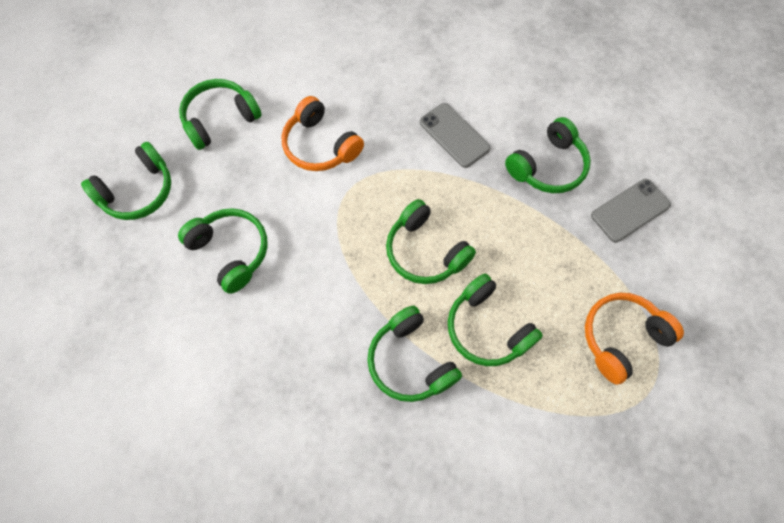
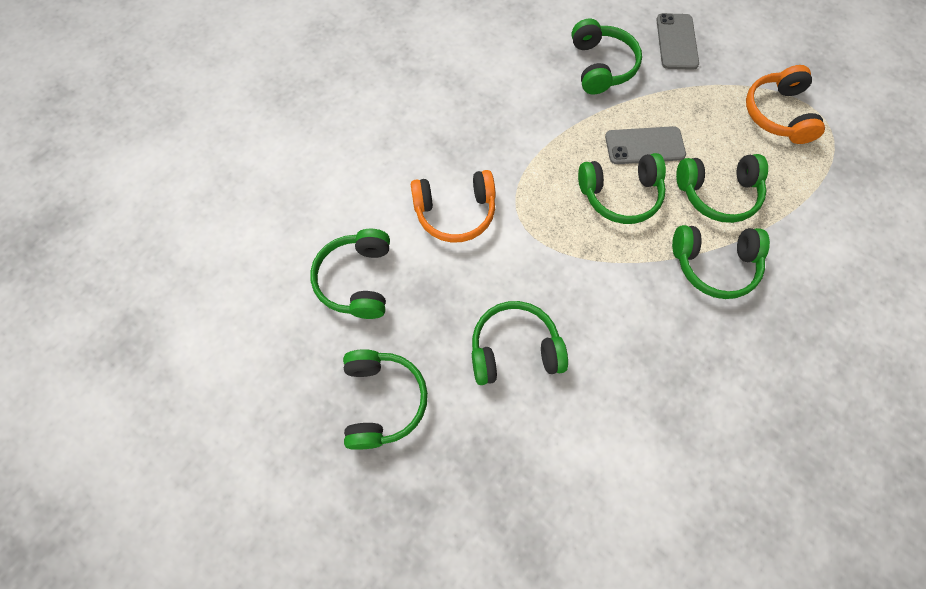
camera: 55 degrees left, 0 degrees up
grey phone [420,103,491,168] -> grey phone moved to [605,126,686,164]

